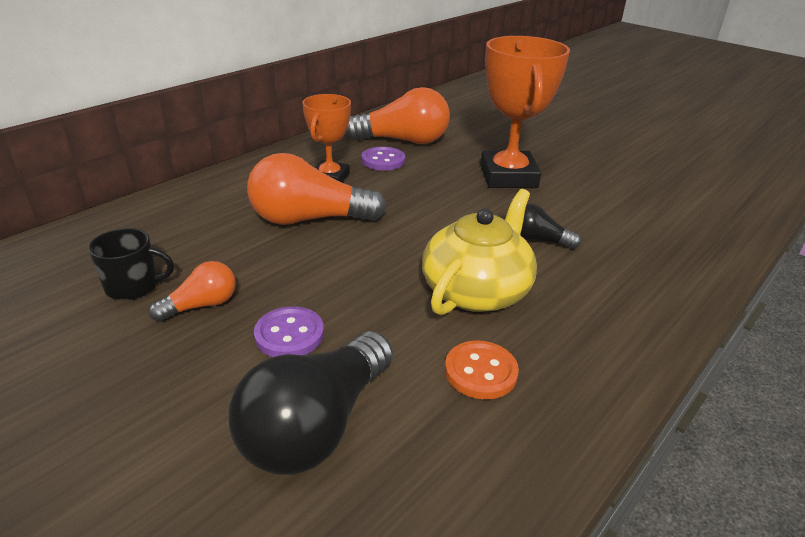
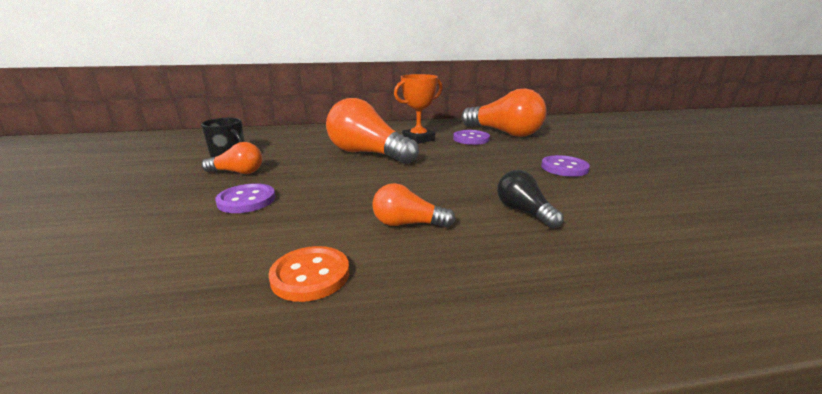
camera: 40 degrees right, 10 degrees down
black light bulb [228,331,393,475] -> none
yellow teapot [422,189,537,315] -> orange light bulb [372,183,456,228]
orange trophy [480,36,570,188] -> purple button [541,155,590,177]

